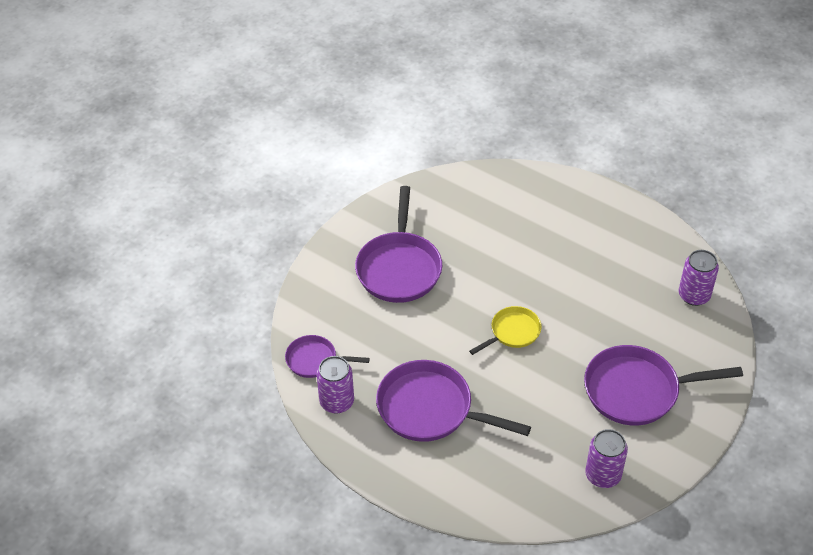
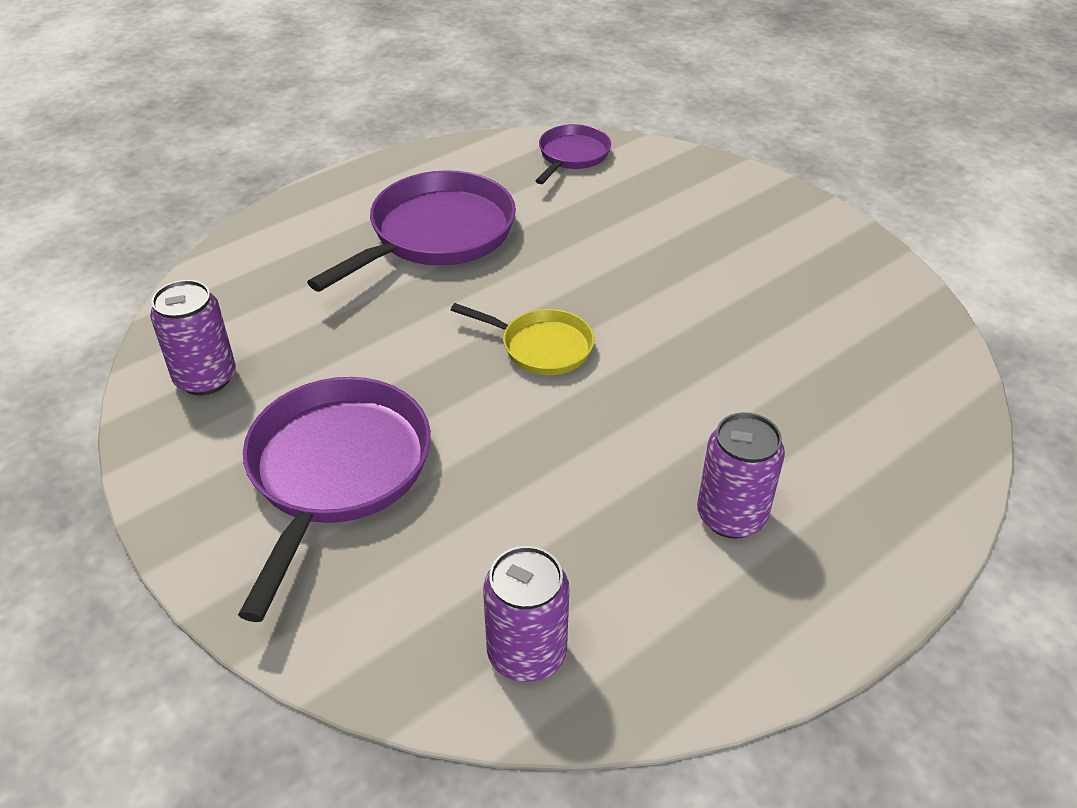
camera: 105 degrees right, 5 degrees down
purple can [316,356,354,414] -> purple can moved to [697,412,785,539]
purple pan [355,186,442,303] -> none
yellow pan [469,306,542,355] -> yellow pan turned 45 degrees counterclockwise [451,303,594,375]

